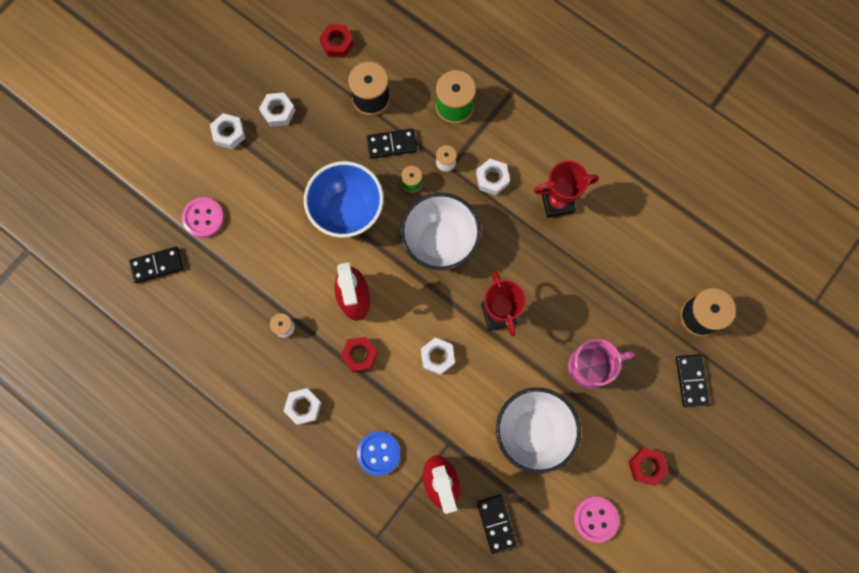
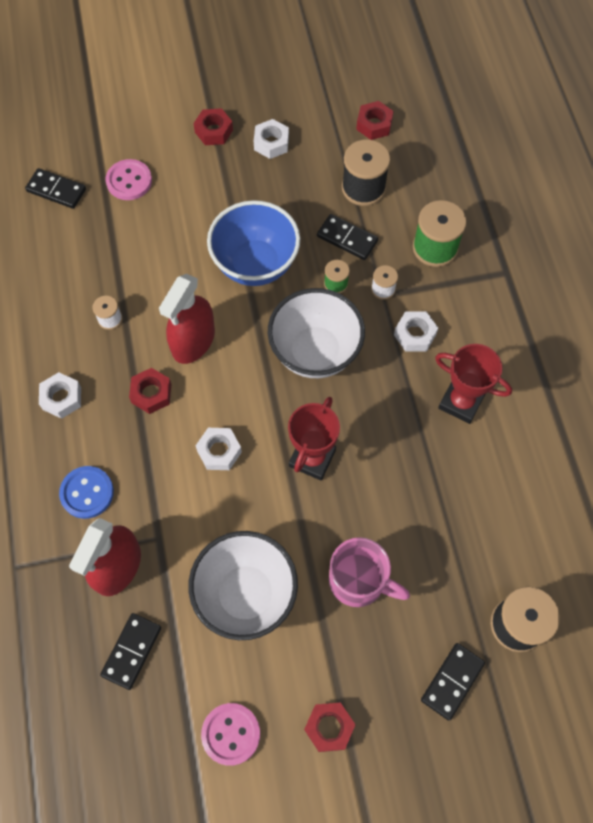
camera: 40 degrees right, 10 degrees down
white nut [210,113,245,149] -> red nut [193,108,233,145]

